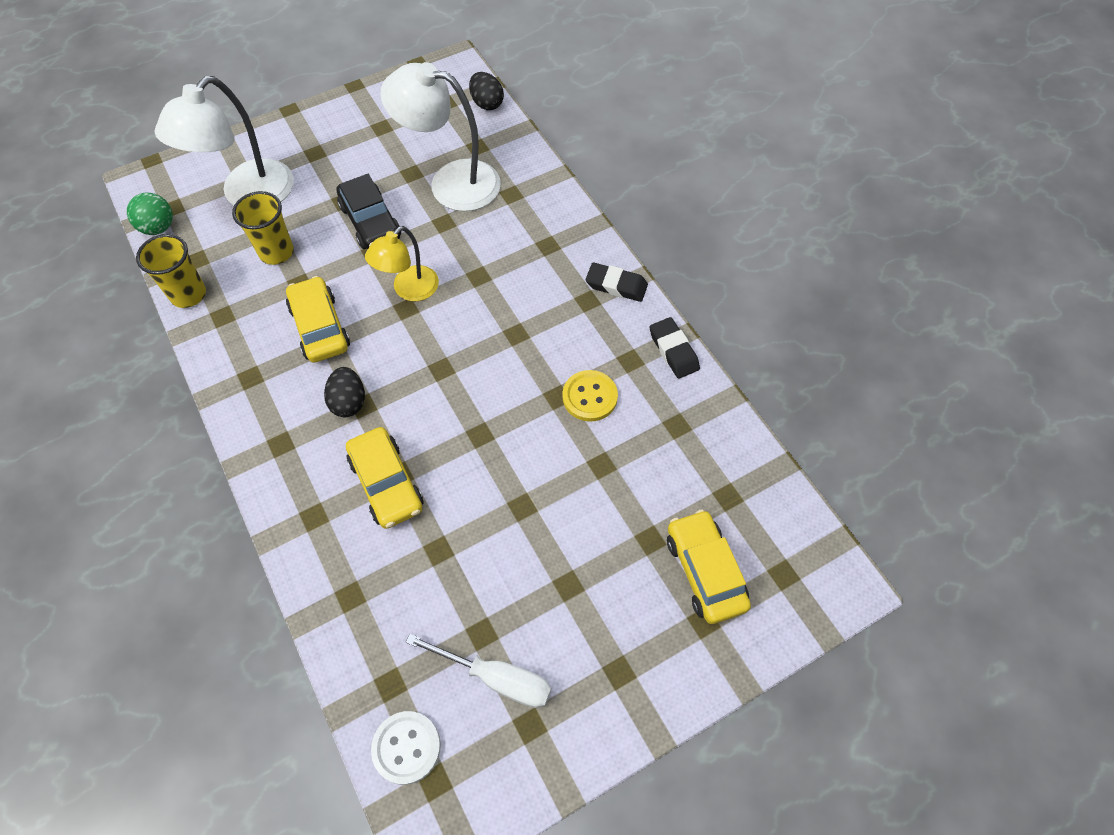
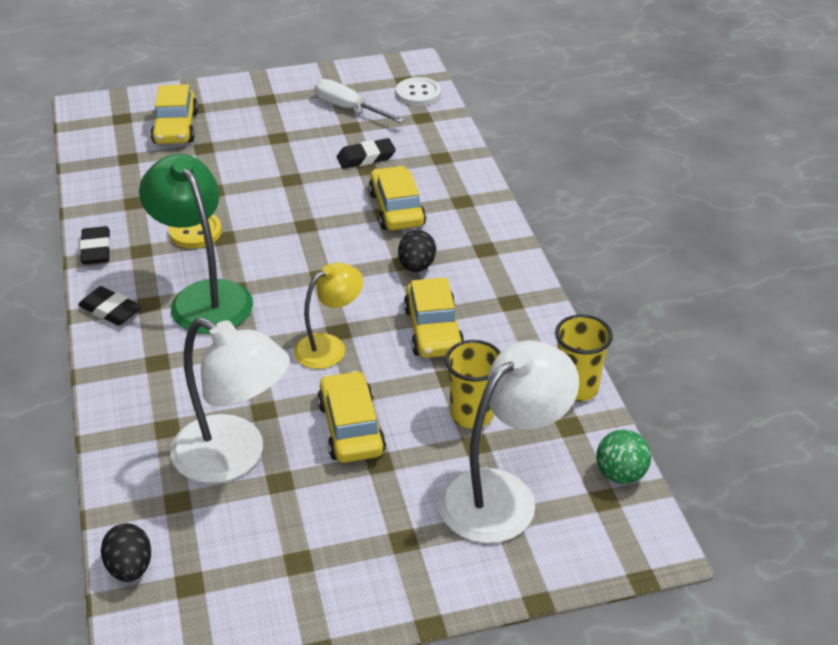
camera: 165 degrees left, 20 degrees down
black car [336,174,401,249] -> yellow car [317,371,386,463]
none -> green lamp [139,154,253,334]
none -> black eraser [337,138,396,169]

